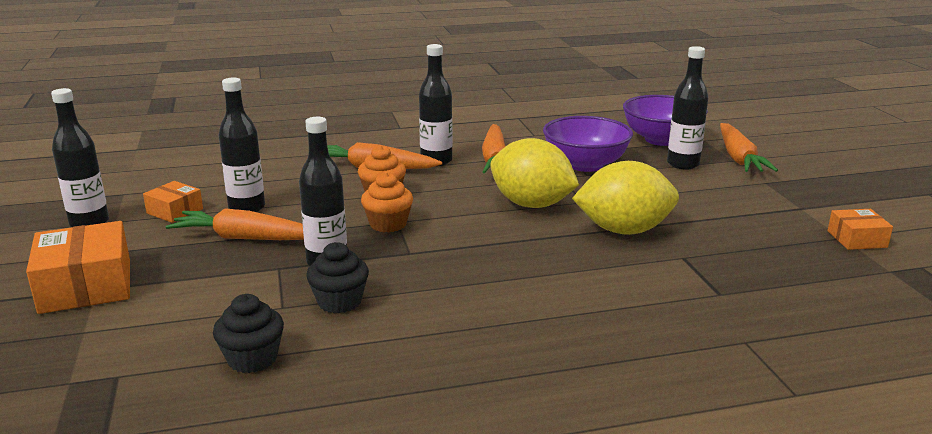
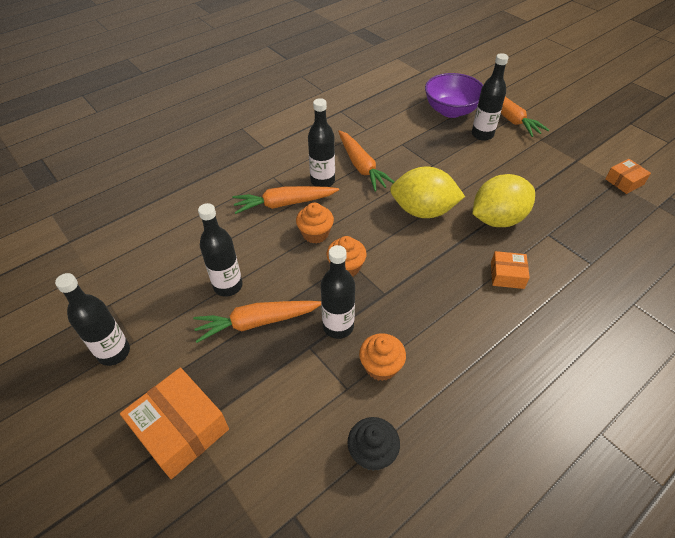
camera: 25 degrees left, 25 degrees up
orange box [143,181,203,223] -> orange box moved to [491,251,530,289]
black cupcake [306,242,369,313] -> orange cupcake [359,333,406,381]
purple bowl [543,116,633,172] -> none

